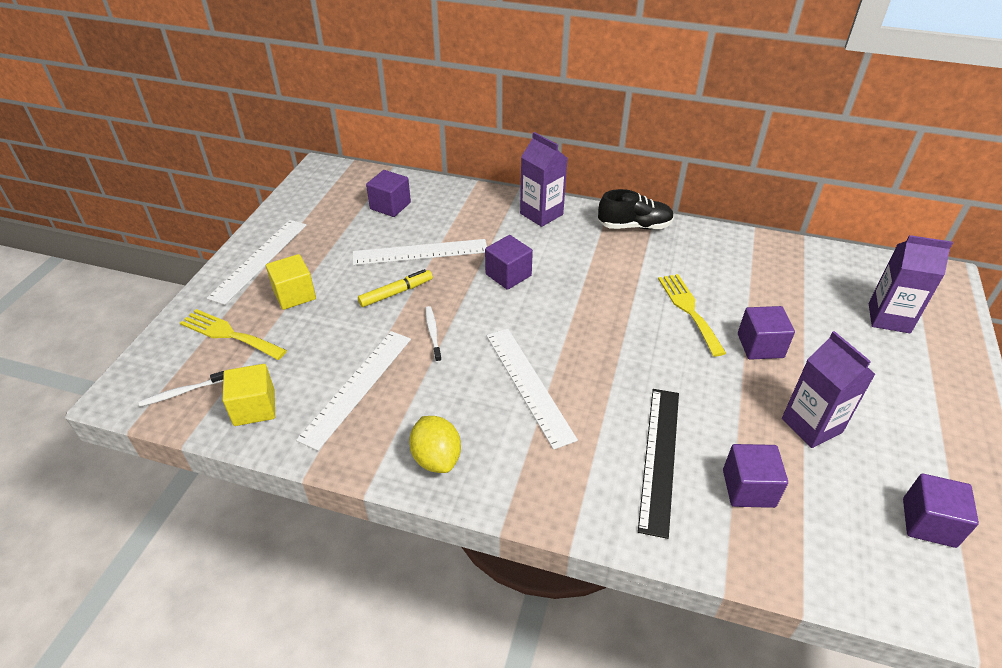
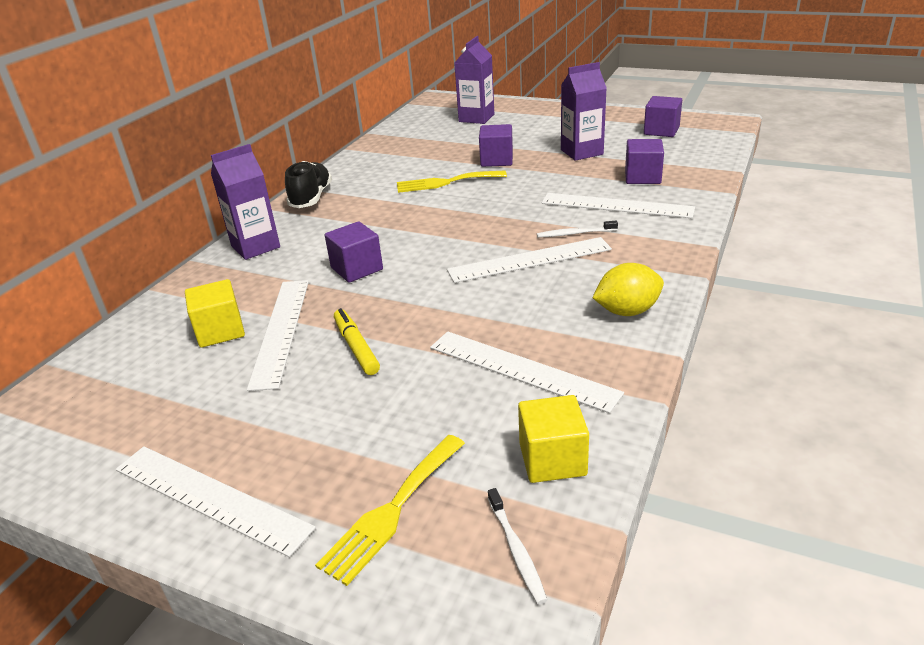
camera: 80 degrees left, 10 degrees down
yellow cube [266,254,316,310] -> yellow cube moved to [185,279,245,348]
purple cube [366,170,411,217] -> none
white toothbrush [425,306,442,362] -> white toothbrush moved to [537,221,618,238]
black ruler [638,389,679,539] -> white ruler [542,193,695,219]

